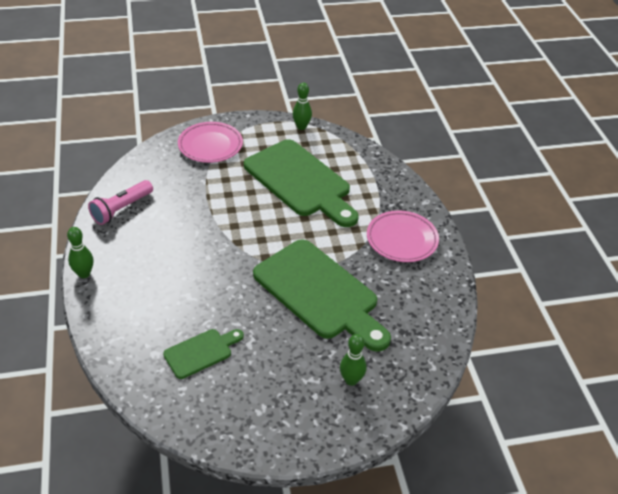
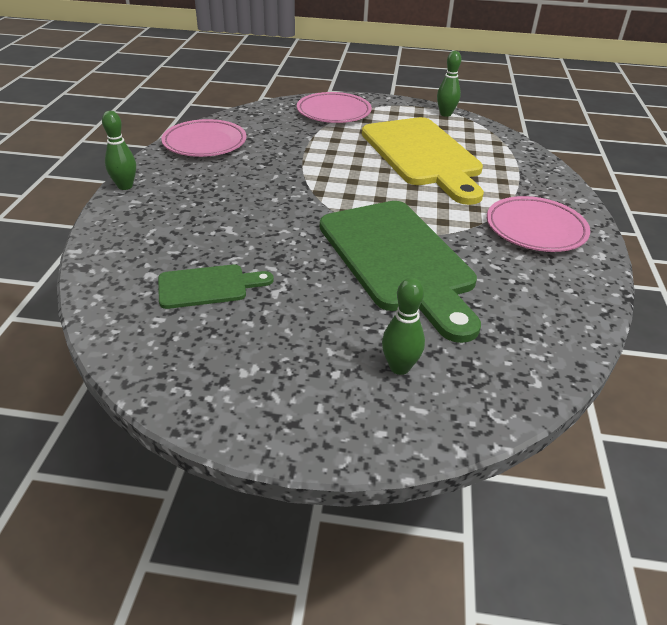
camera: 20 degrees right, 5 degrees down
pink flashlight [88,180,153,225] -> pink plate [161,119,247,157]
green cutting board [244,139,359,227] -> yellow cutting board [362,117,484,205]

